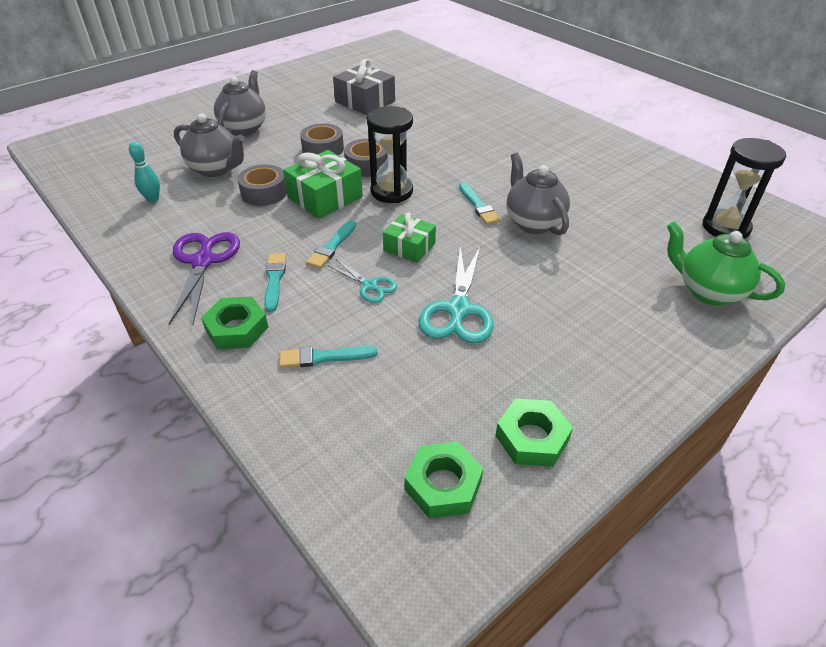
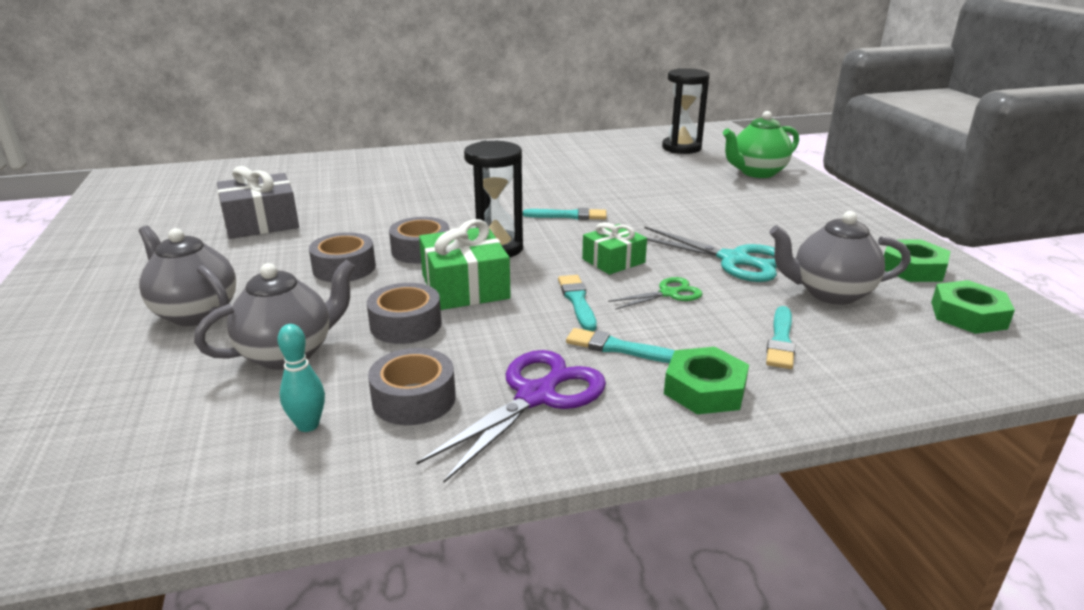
camera: 65 degrees left, 15 degrees down
purple scissors [169,232,240,325] -> purple scissors turned 105 degrees clockwise [416,350,606,483]
turquoise brush [306,220,356,269] -> turquoise brush turned 150 degrees counterclockwise [558,275,597,331]
turquoise scissors [327,259,397,303] -> green scissors [608,277,703,310]
grey teapot [506,153,570,235] -> grey teapot moved to [769,211,911,305]
none -> grey tape [368,348,456,425]

